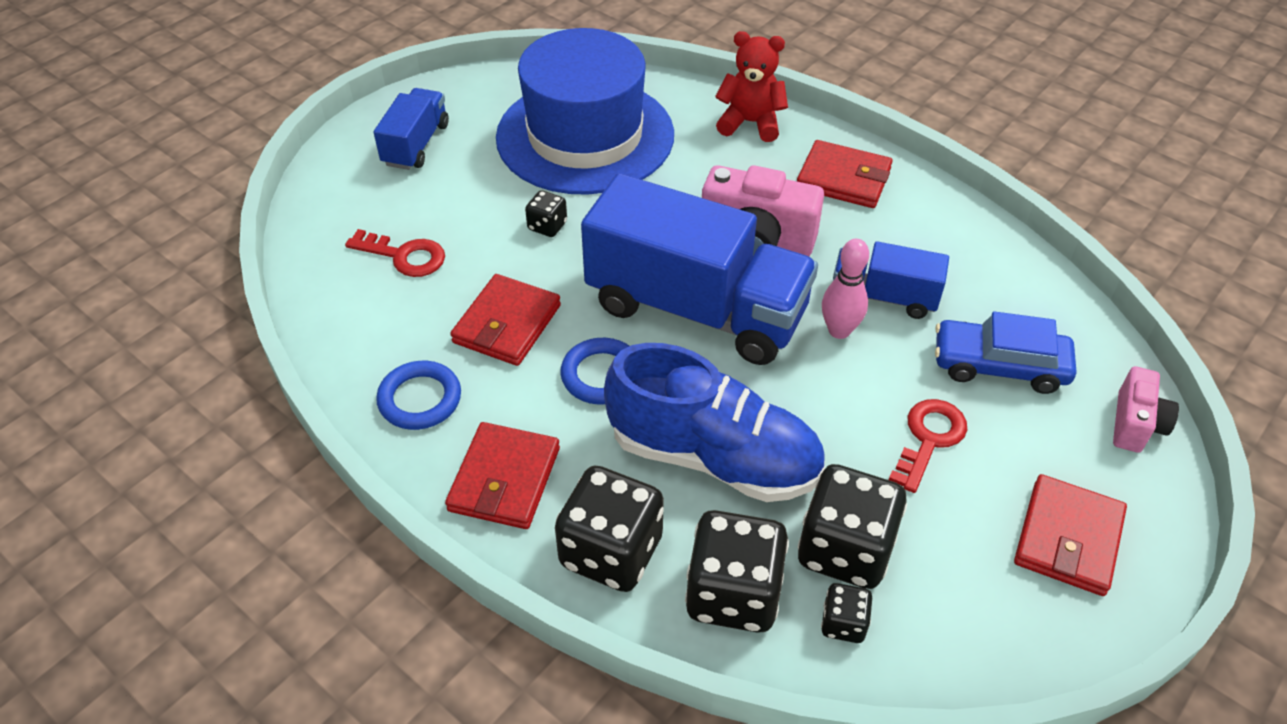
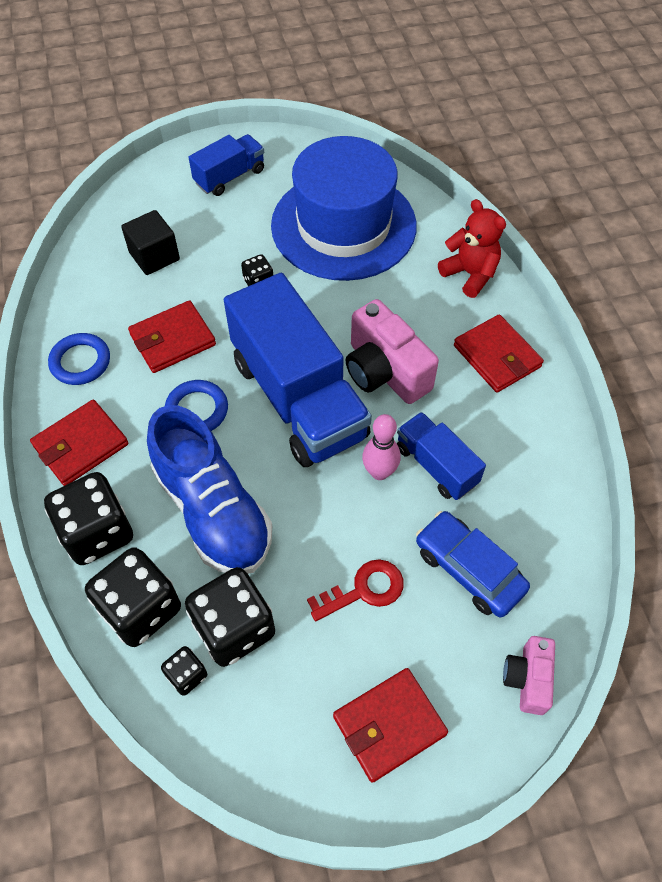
camera: 35 degrees right, 10 degrees up
red key [345,229,445,277] -> black cube [121,210,180,275]
pink camera [1113,366,1179,453] -> pink camera turned 135 degrees clockwise [503,636,555,715]

